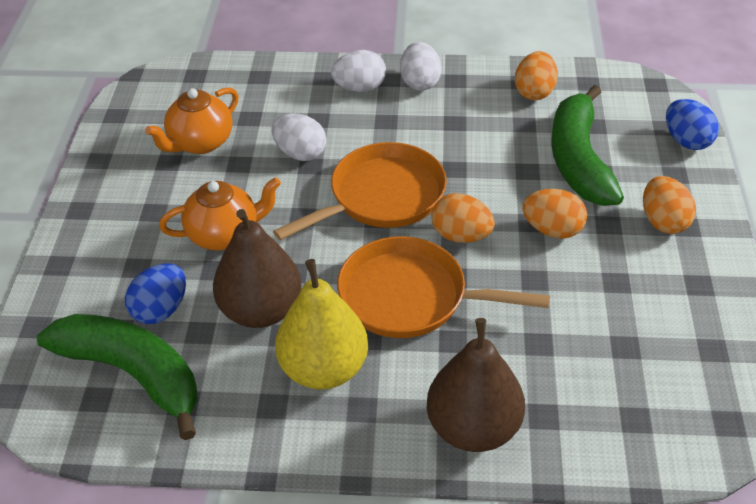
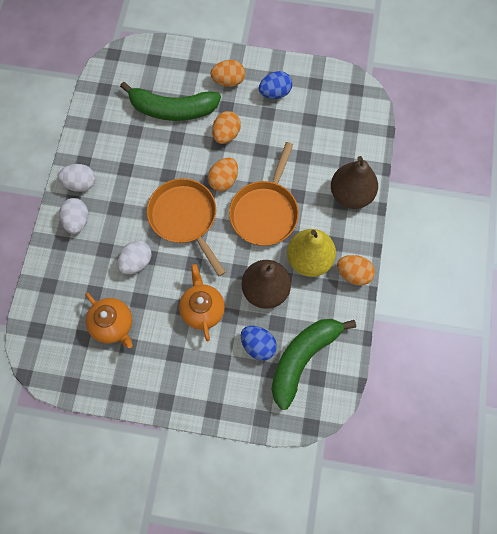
camera: 85 degrees left, 25 degrees up
orange egg [515,51,558,100] -> orange egg moved to [337,255,375,286]
blue egg [666,99,719,150] -> blue egg moved to [259,71,292,99]

